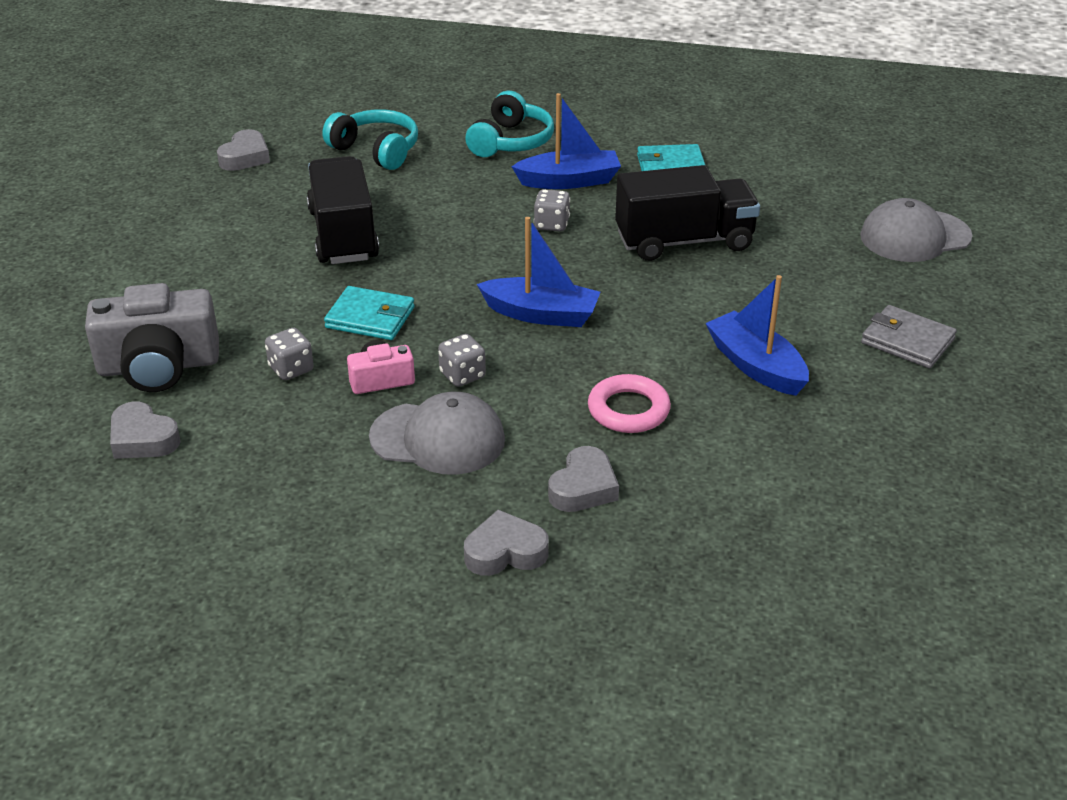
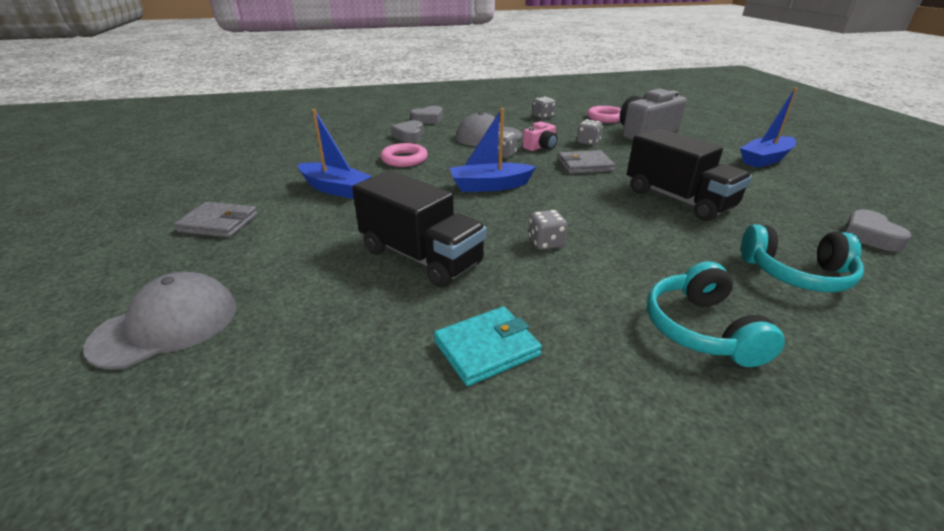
camera: 155 degrees right, 5 degrees down
grey heart [110,401,181,459] -> pink ring [587,106,621,123]
turquoise wallet [324,286,415,340] -> grey wallet [558,150,615,174]
blue boat [511,93,621,189] -> blue boat moved to [740,88,798,168]
black truck [615,165,760,261] -> black truck turned 105 degrees counterclockwise [352,171,487,288]
none -> grey dice [532,97,556,119]

